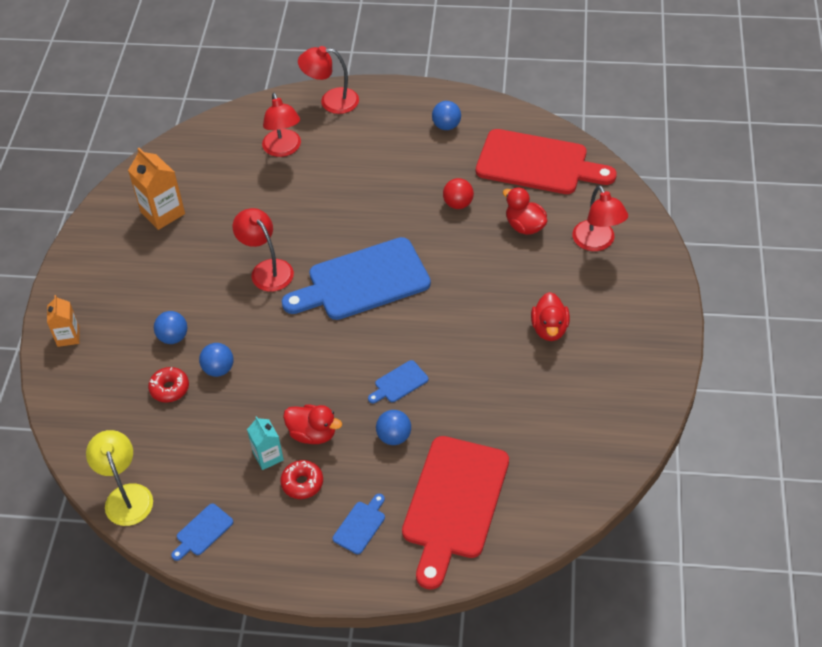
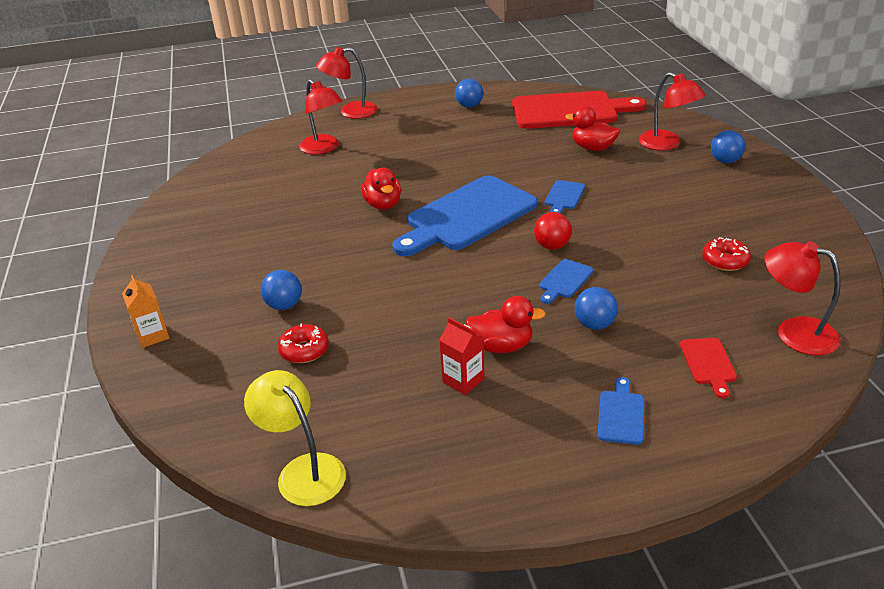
camera: 20 degrees left, 15 degrees down
orange carton [128,148,185,230] -> none
blue cutting board [171,503,233,561] -> blue cutting board moved to [545,180,585,214]
blue ball [199,343,233,377] -> blue ball moved to [711,130,746,163]
red lamp [233,208,294,292] -> red lamp moved to [765,241,841,355]
turquoise carton [247,416,284,470] -> red carton [439,317,484,395]
red donut [280,460,323,499] -> red donut moved to [702,237,751,271]
red cutting board [402,436,509,590] -> red cutting board [680,338,737,399], size x0.41
red ball [443,178,474,209] -> red ball moved to [534,212,572,250]
red duck [531,292,570,341] -> red duck moved to [361,167,401,210]

